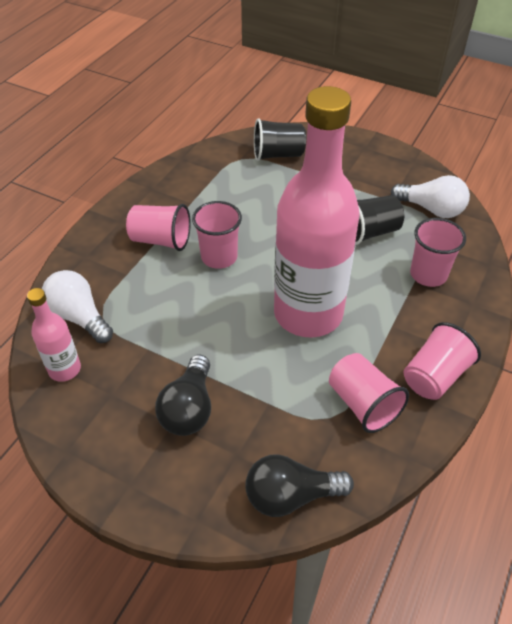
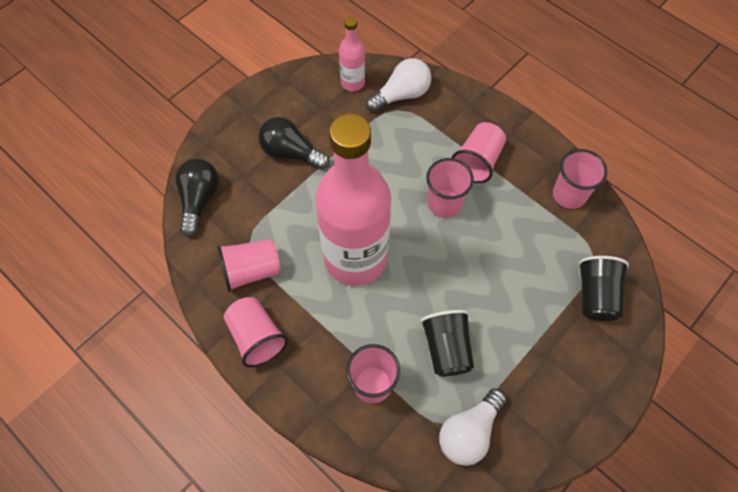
camera: 105 degrees right, 15 degrees up
none -> pink cup [553,149,608,209]

